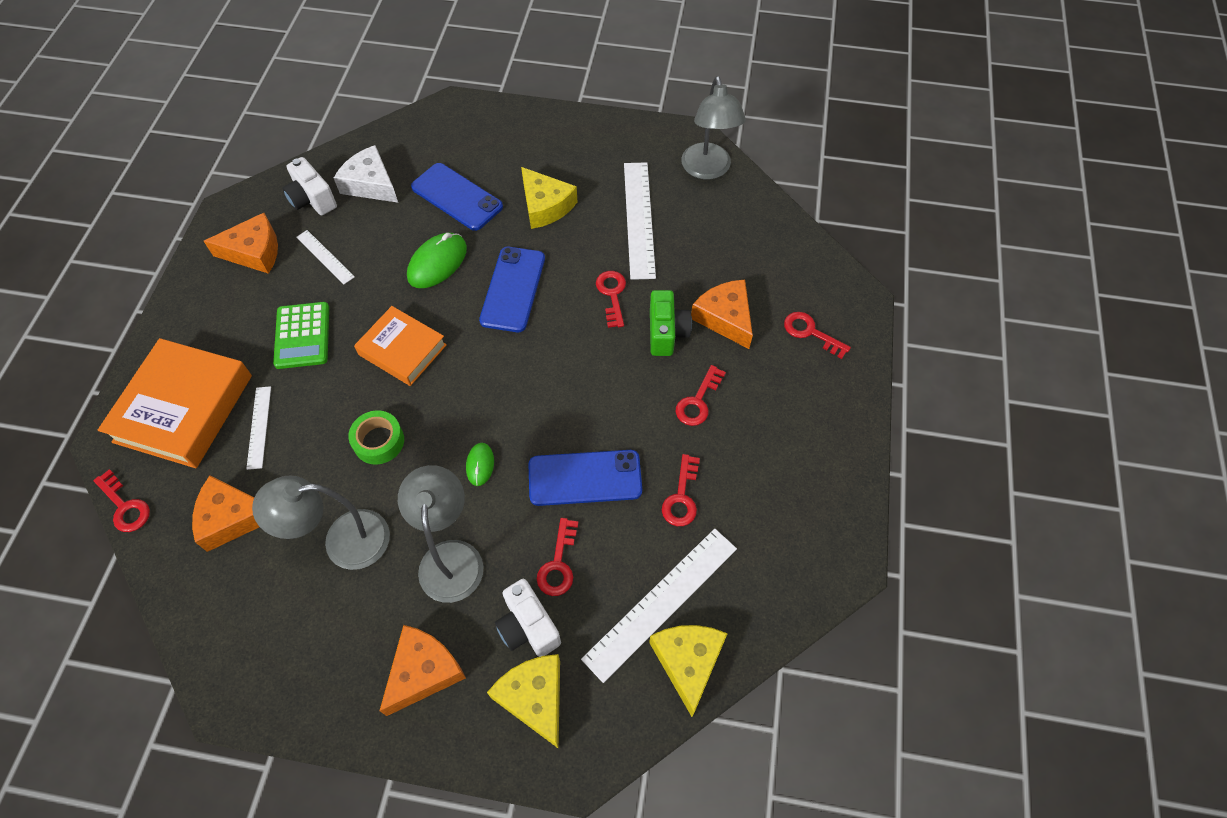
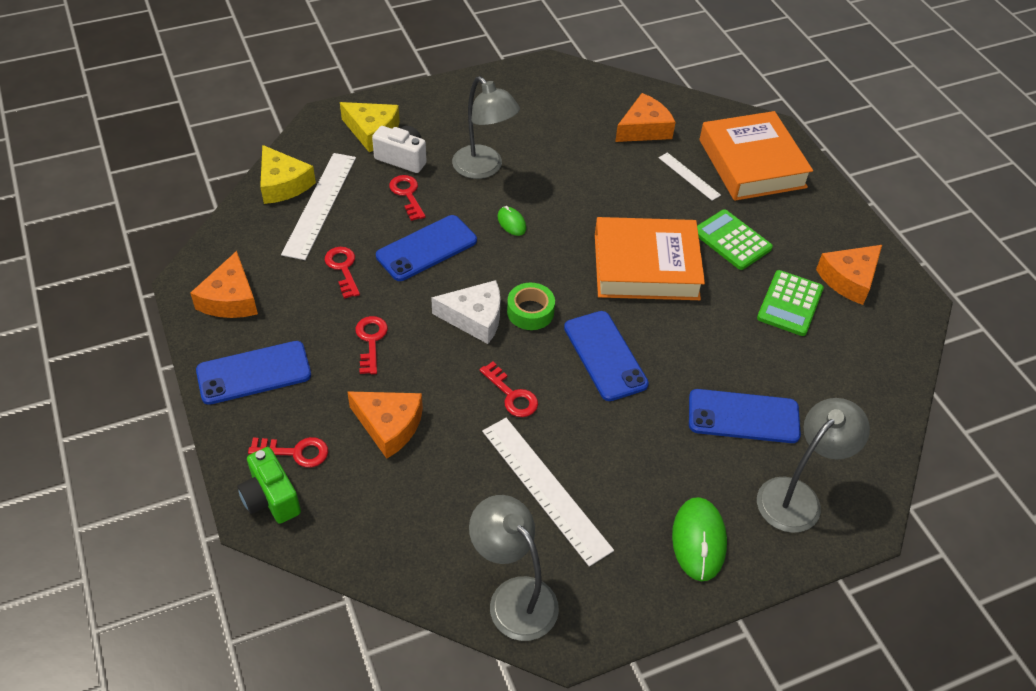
camera: 145 degrees right, 10 degrees down
red key [93,469,150,532] -> none
grey lamp [252,475,390,570] -> grey lamp moved to [757,398,870,533]
white camera [282,157,337,215] -> none
white ruler [296,230,355,284] -> green calculator [757,270,824,336]
white cheese [334,145,398,203] -> white cheese moved to [431,280,500,344]
green tape [348,410,404,465] -> green tape moved to [507,283,555,330]
orange book [354,306,447,386] -> orange book [595,217,705,300], size x1.57
orange cheese [380,625,466,716] -> orange cheese moved to [190,251,258,318]
green mouse [407,233,467,288] -> green mouse moved to [672,497,727,581]
yellow cheese [521,167,577,229] -> none
green camera [650,290,692,356] -> green camera moved to [237,447,301,524]
none -> blue phone [196,341,311,405]

